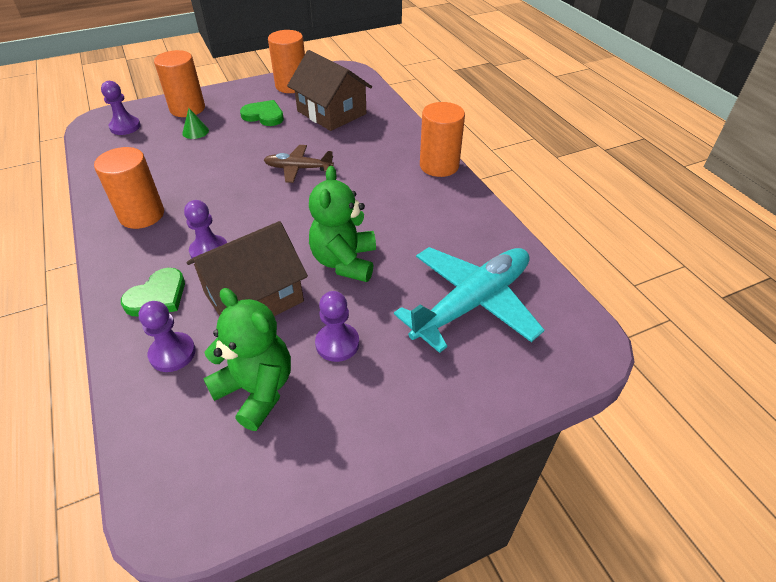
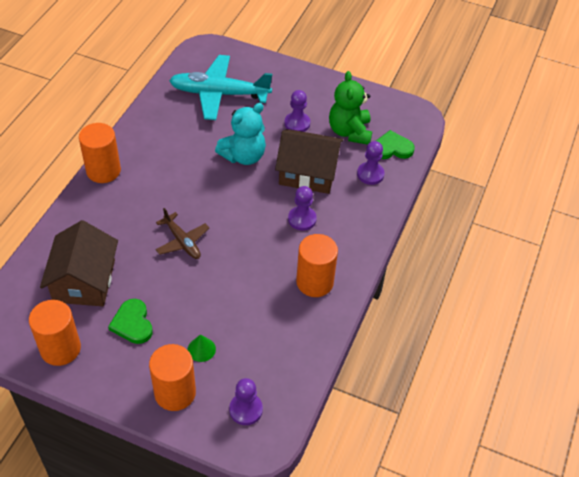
camera: 135 degrees left, 5 degrees up
green heart [121,268,185,317] -> green heart moved to [376,130,415,159]
green teddy bear [309,166,376,282] -> turquoise teddy bear [215,103,266,165]

